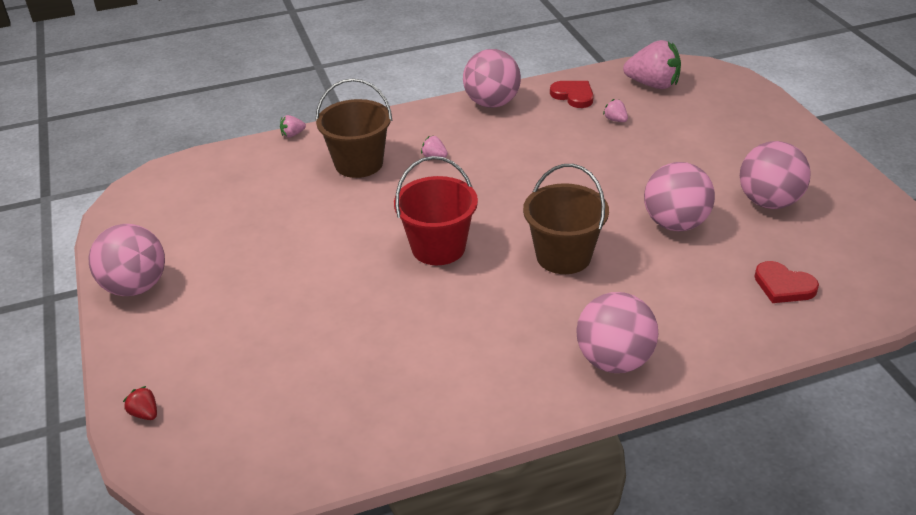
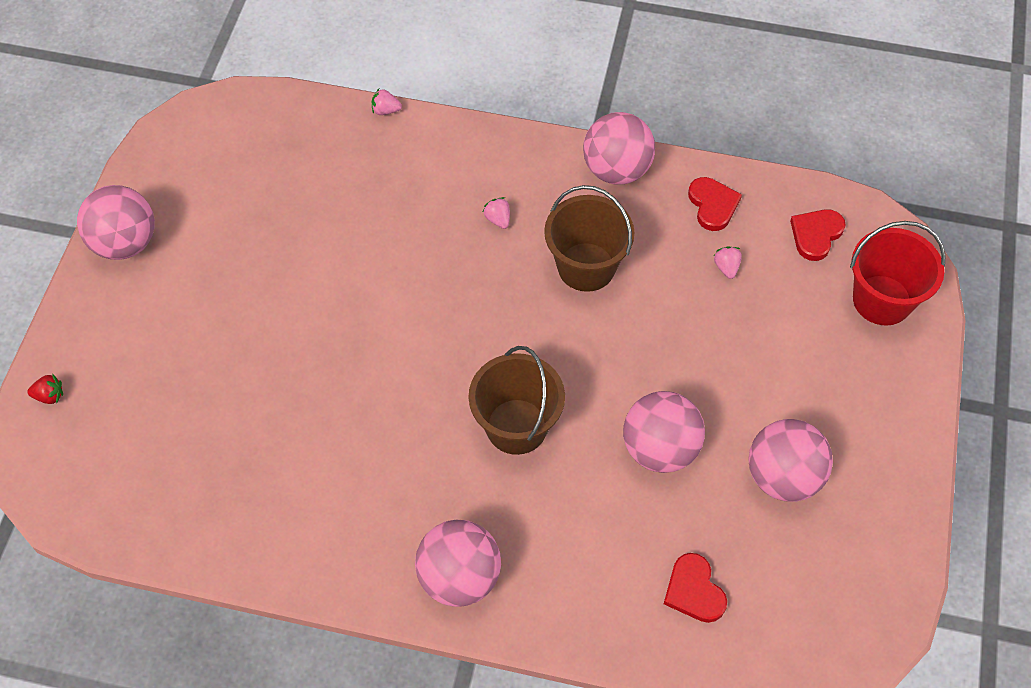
camera: 30 degrees right, 20 degrees up
red strawberry [123,386,157,420] -> red strawberry turned 105 degrees clockwise [27,375,63,404]
brown bucket [316,78,392,178] -> brown bucket moved to [544,185,635,292]
red bucket [394,156,478,265] -> red bucket moved to [850,221,946,326]
pink strawberry [623,40,681,89] -> red heart [790,209,846,261]

